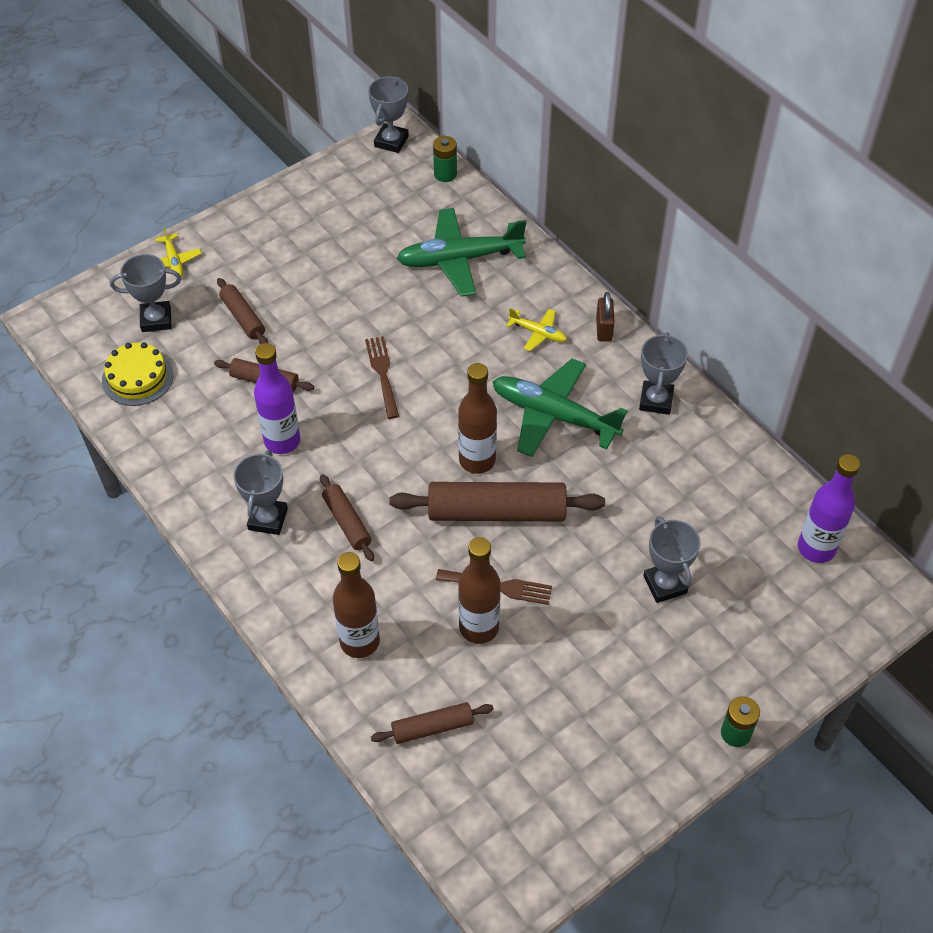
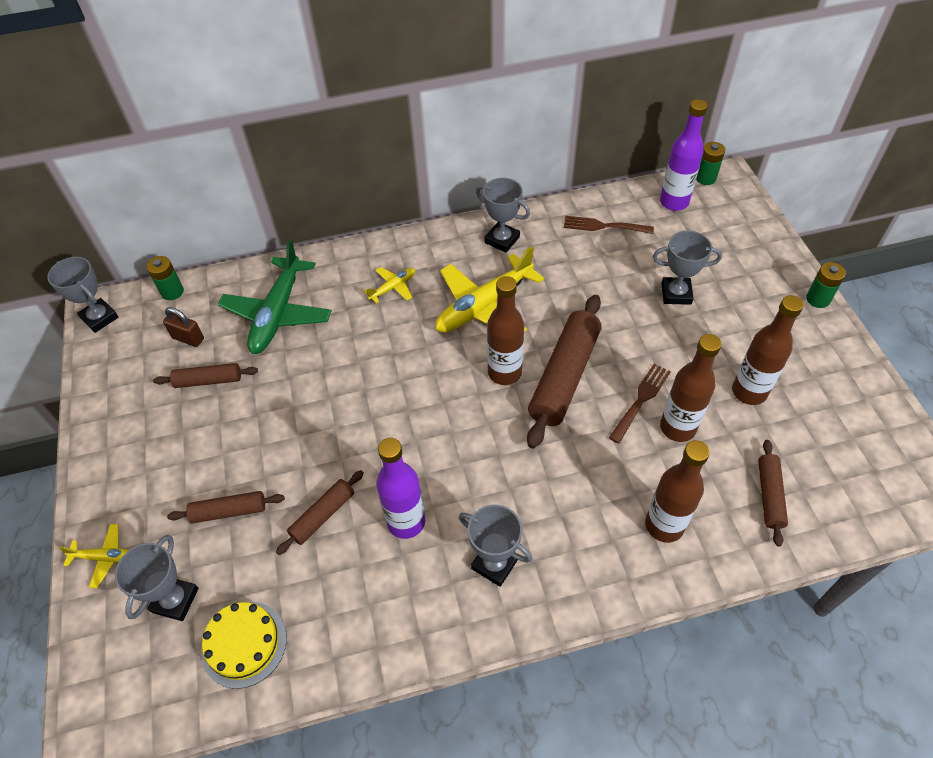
camera: 65 degrees left, 0 degrees up
brown rolling pin [320,474,374,561] -> brown rolling pin moved to [153,363,258,388]
brown fork [365,336,399,419] -> brown fork moved to [564,216,654,234]
green plane [492,358,628,457] -> yellow plane [435,246,544,332]
brown padlock [596,292,615,341] -> brown padlock moved to [163,307,204,347]
none -> green battery [696,142,725,185]
none -> brown bottle [732,295,804,405]

